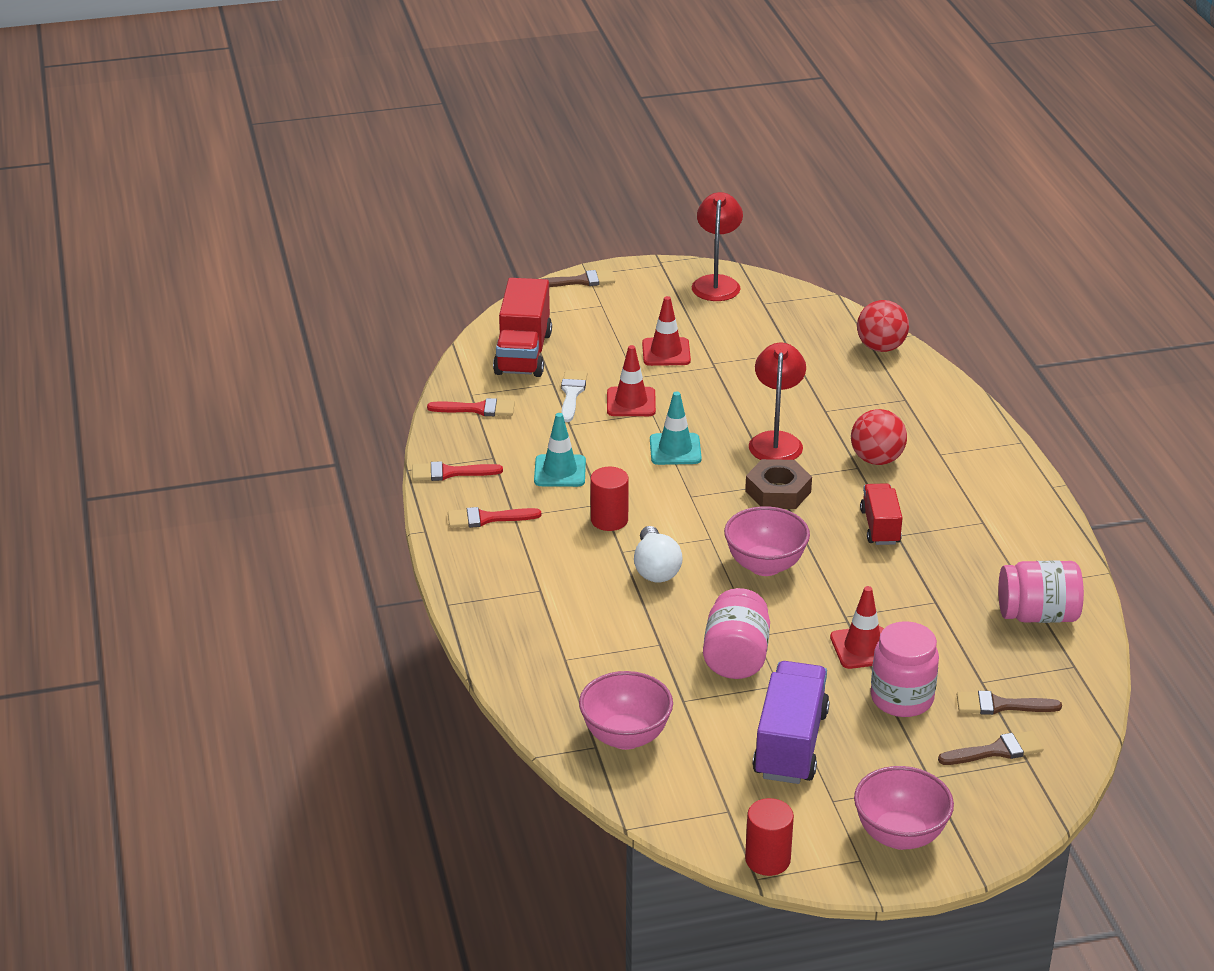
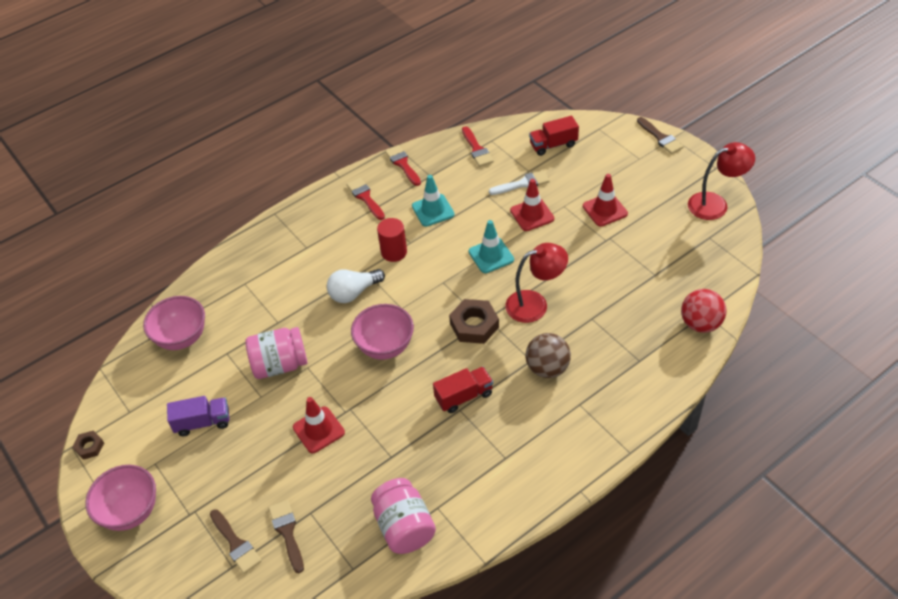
camera: 70 degrees right, 15 degrees up
red truck [493,278,552,377] -> red truck [529,116,579,156], size x0.61
red cylinder [745,798,794,876] -> brown nut [72,430,104,460]
purple truck [753,661,830,784] -> purple truck [167,396,229,436], size x0.61
red ball [851,409,907,465] -> brown ball [526,333,571,378]
pink jar [871,621,939,717] -> none

